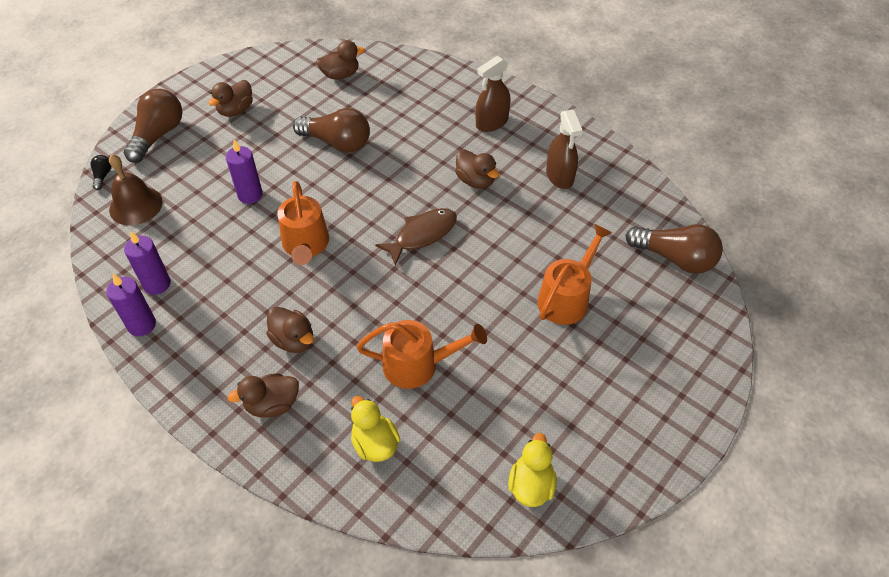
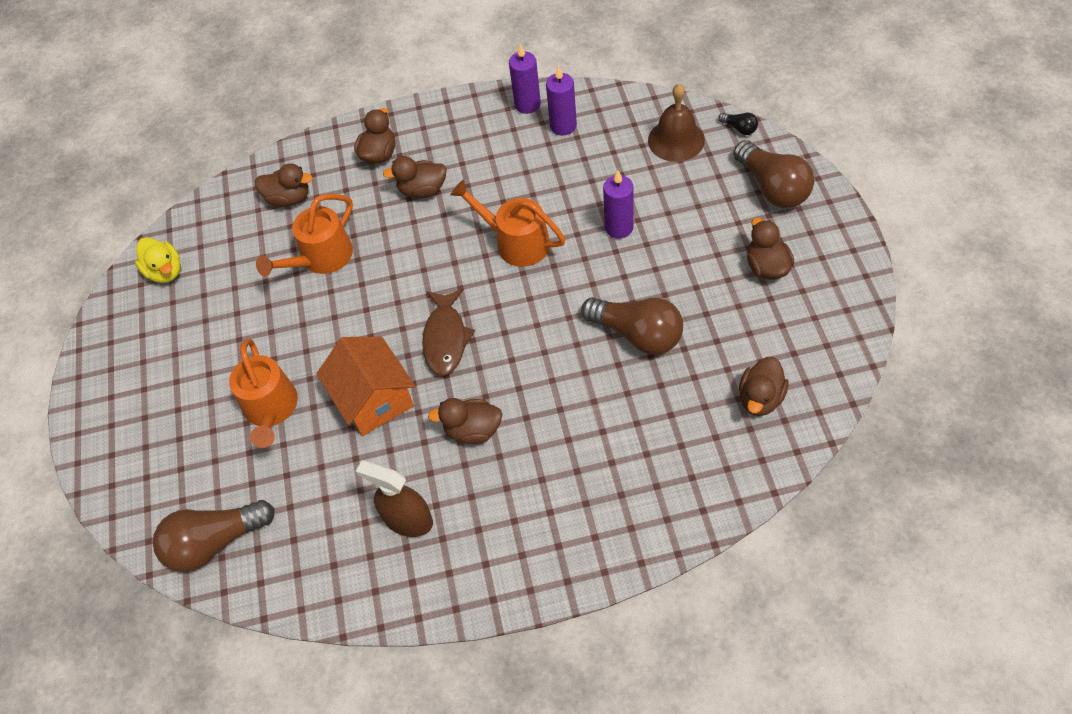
camera: 135 degrees right, 5 degrees up
brown light bulb [293,108,370,153] -> brown light bulb turned 120 degrees counterclockwise [581,297,683,355]
yellow duck [351,396,400,462] -> brown duck [255,163,313,206]
brown spray bottle [476,56,510,132] -> none
none -> orange house [316,337,415,436]

